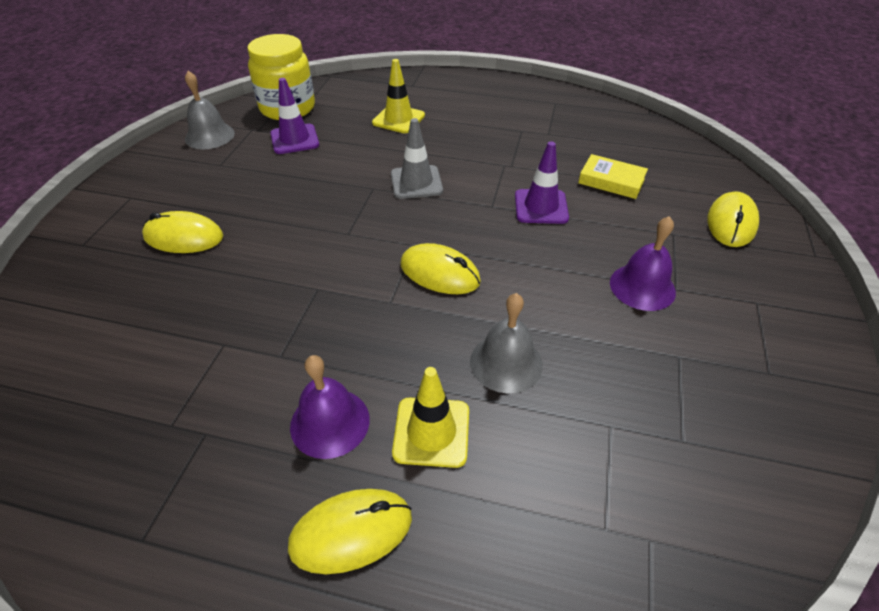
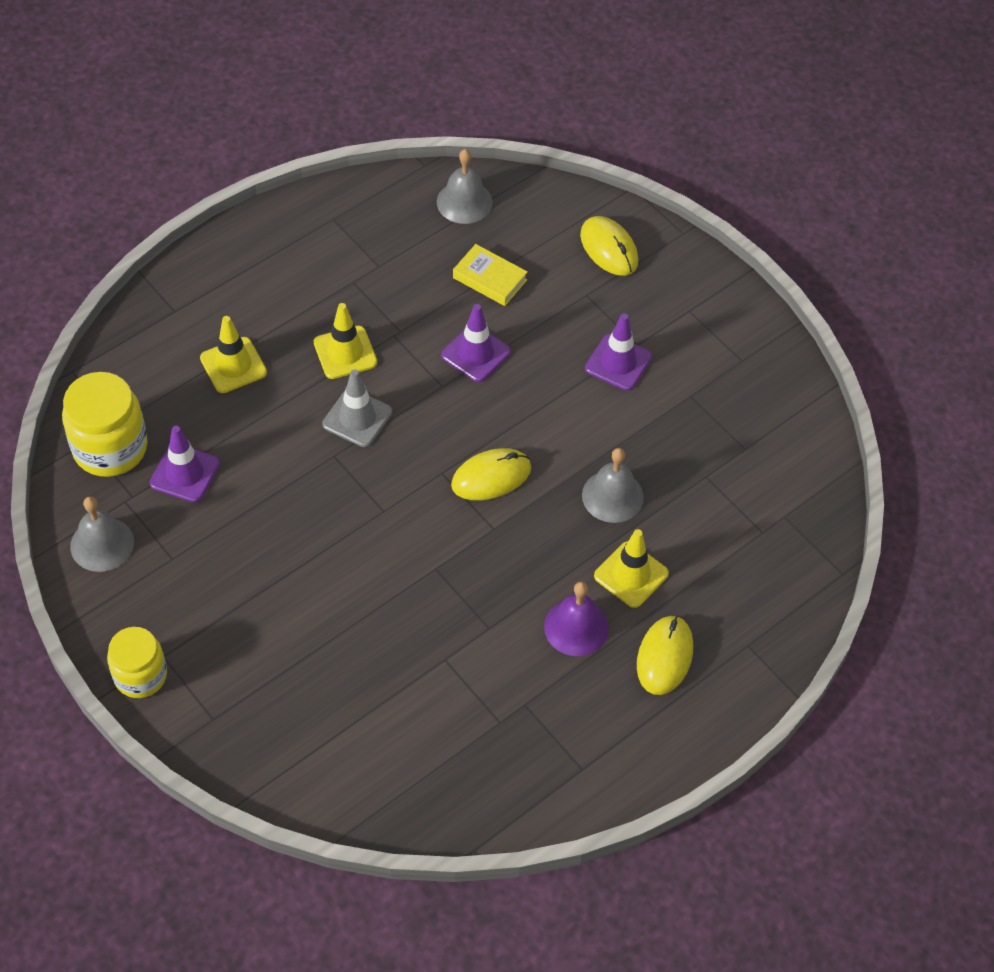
camera: 55 degrees left, 10 degrees up
yellow mouse [142,211,223,253] -> none
yellow book [578,154,648,199] -> yellow book turned 60 degrees clockwise [453,244,528,306]
purple bell [610,216,676,311] -> purple traffic cone [585,313,652,391]
none -> yellow jar [107,627,167,698]
none -> yellow traffic cone [314,303,377,379]
none -> grey bell [437,149,493,224]

